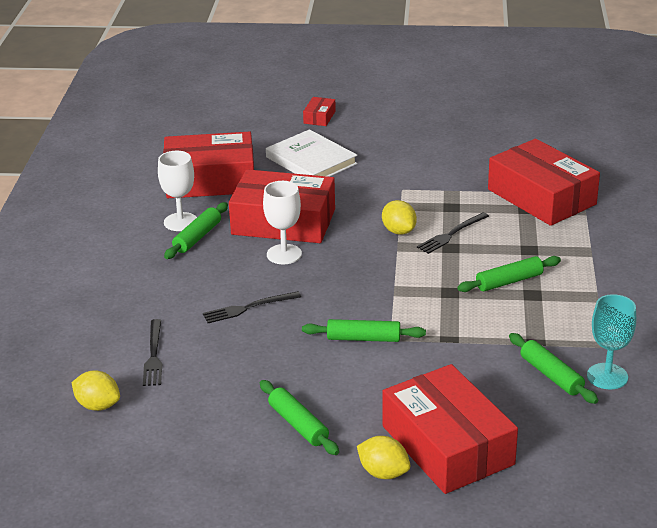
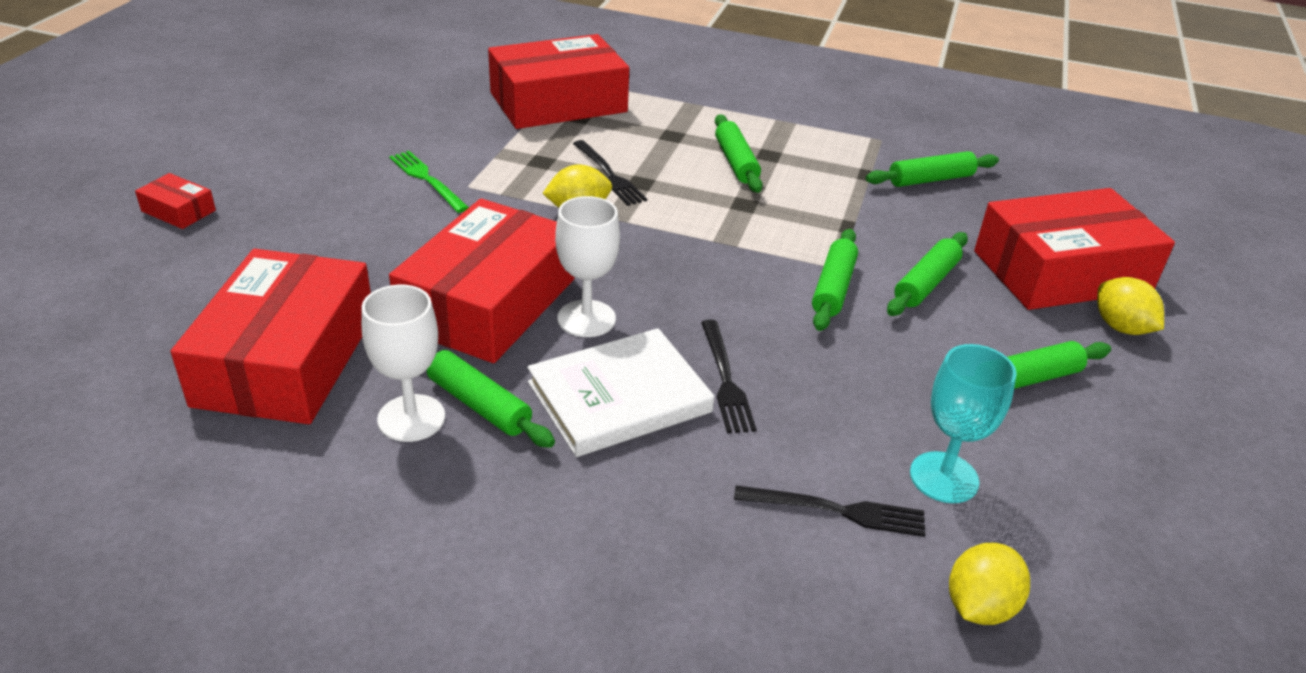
camera: 80 degrees left, 5 degrees up
white book [266,129,358,177] -> white book moved to [527,328,714,457]
yellow lemon [357,436,410,479] -> yellow lemon turned 75 degrees counterclockwise [1097,277,1164,335]
turquoise goblet [587,294,636,389] -> turquoise goblet moved to [910,344,1017,503]
none -> green fork [389,151,469,213]
none -> green rolling pin [887,232,968,316]

